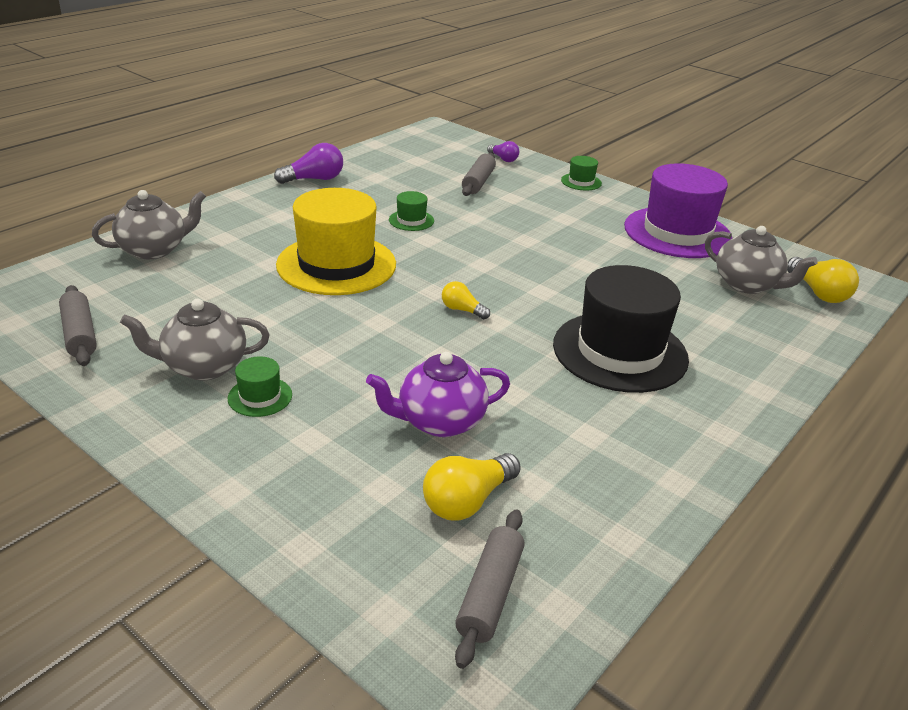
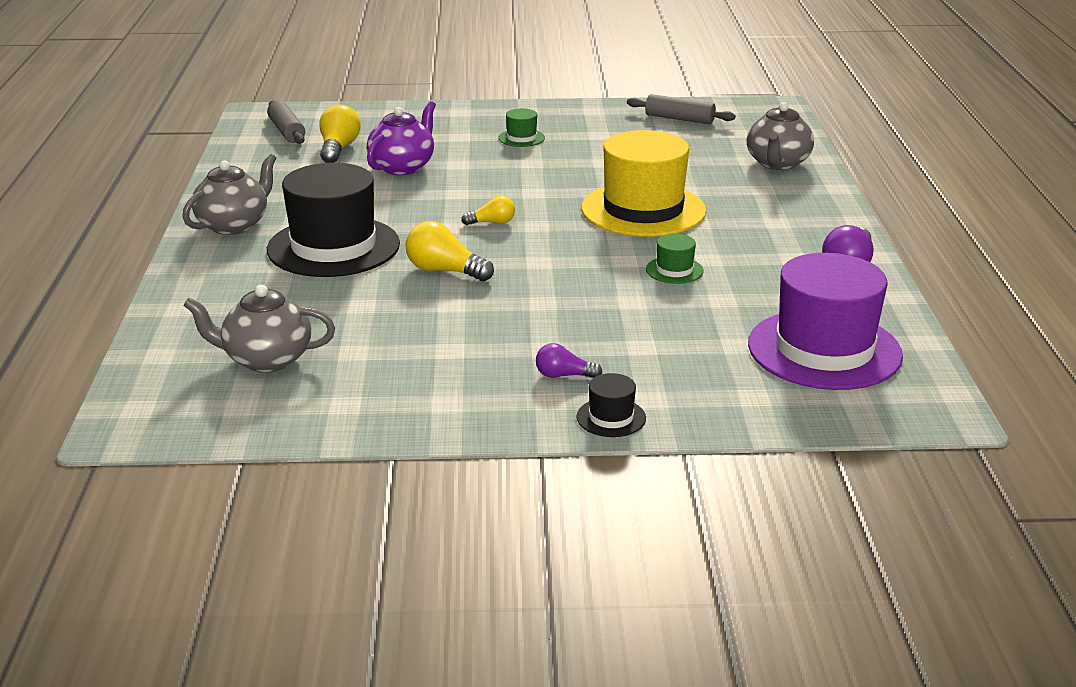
camera: 140 degrees right, 5 degrees down
grey teapot [120,299,269,380] -> grey teapot moved to [182,154,277,235]
grey rolling pin [462,153,496,196] -> none
purple light bulb [487,141,519,162] -> purple light bulb moved to [536,343,603,378]
green hat [561,156,602,190] -> black hat [576,373,646,437]
purple hat [624,163,732,258] -> purple hat moved to [748,253,903,390]
yellow light bulb [787,257,859,303] -> yellow light bulb moved to [405,221,494,281]

